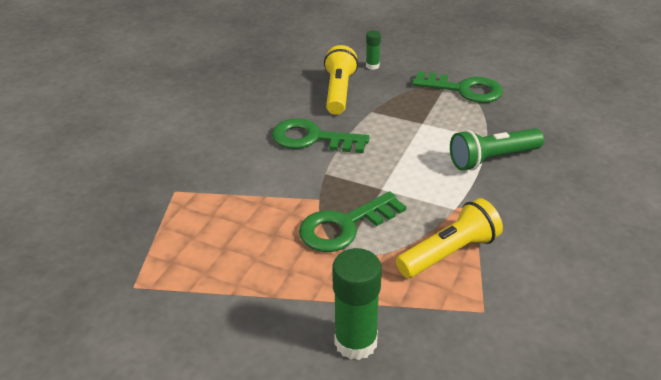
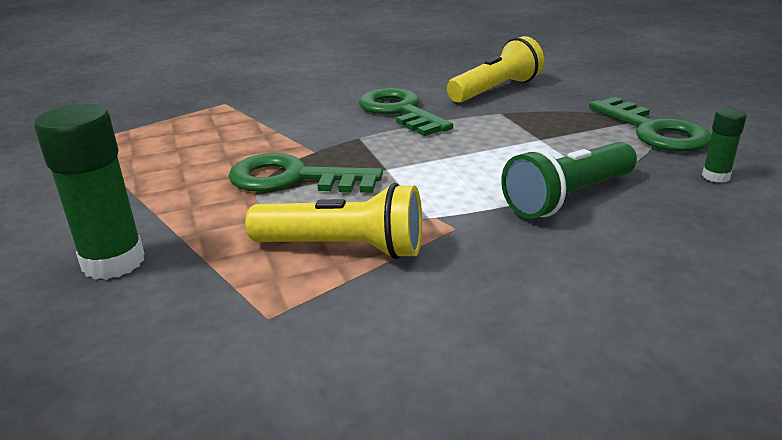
camera: 45 degrees right, 10 degrees down
green glue stick [366,31,381,70] -> green glue stick moved to [702,108,747,183]
green flashlight [450,128,544,171] -> green flashlight turned 60 degrees counterclockwise [501,142,637,219]

